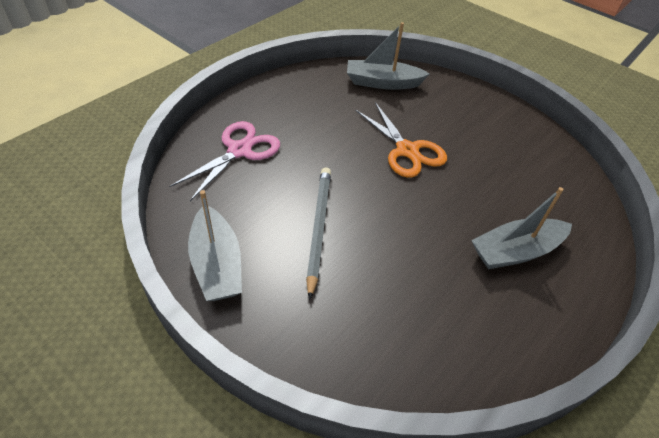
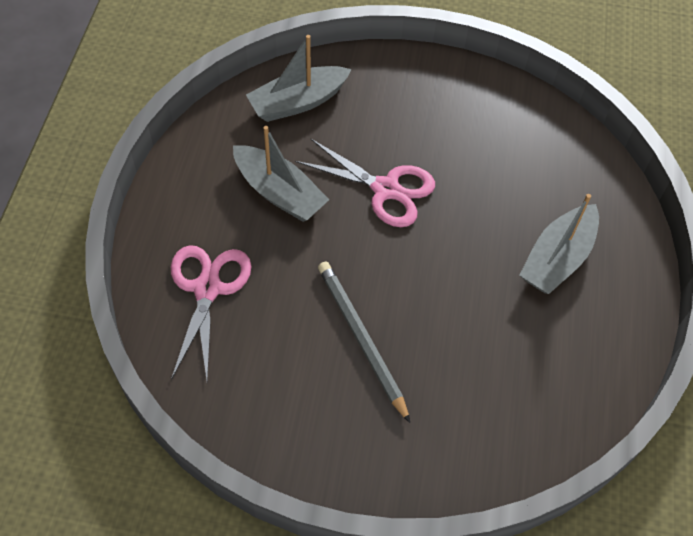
camera: 30 degrees left, 10 degrees up
grey boat [188,190,242,301] -> grey boat moved to [233,126,329,222]
orange scissors [355,102,447,178] -> pink scissors [295,139,435,227]

